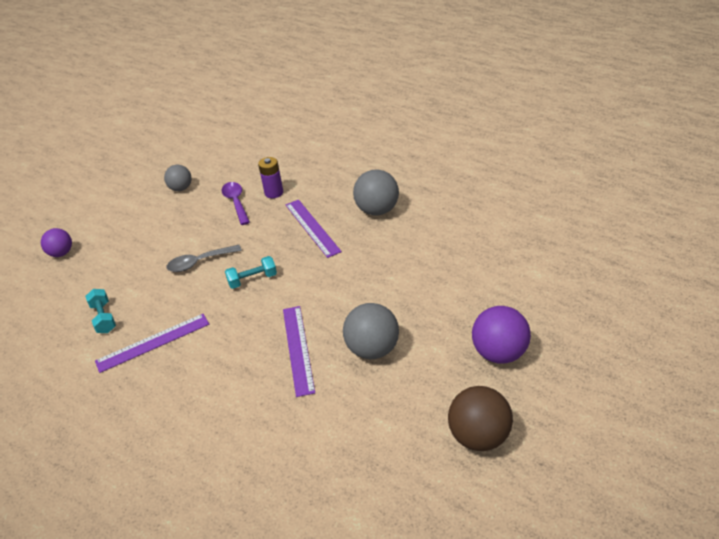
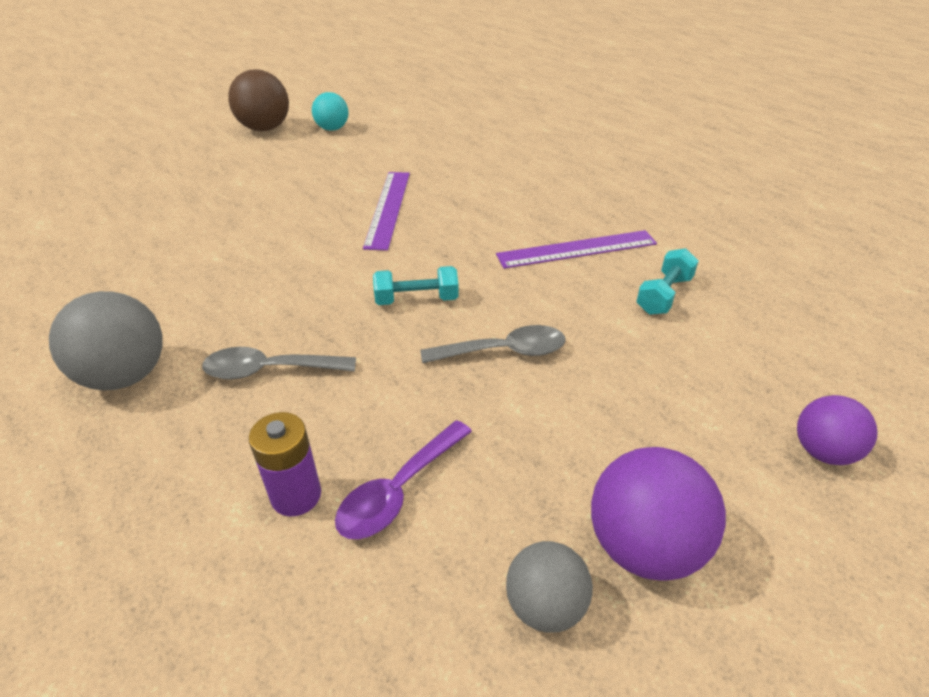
camera: 170 degrees left, 0 degrees up
turquoise dumbbell [85,289,116,333] -> turquoise dumbbell turned 45 degrees clockwise [636,248,699,315]
purple spoon [221,182,250,225] -> purple spoon turned 45 degrees clockwise [335,420,472,539]
purple ruler [286,200,342,258] -> grey spoon [202,347,356,380]
grey ball [343,303,399,359] -> none
purple ball [472,306,531,364] -> purple ball moved to [591,447,726,581]
none -> turquoise ball [312,92,349,131]

